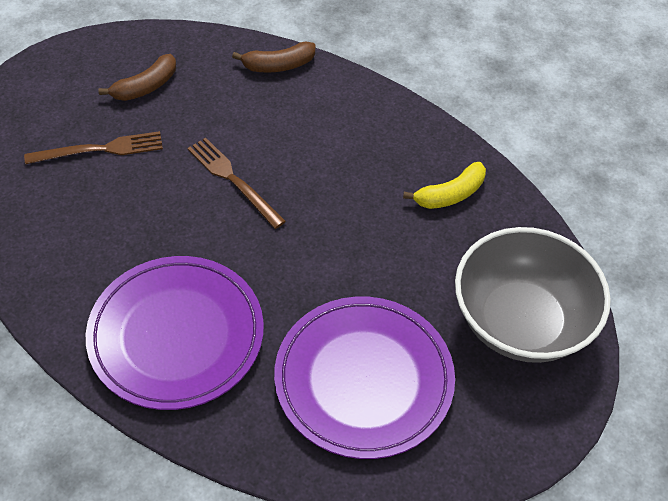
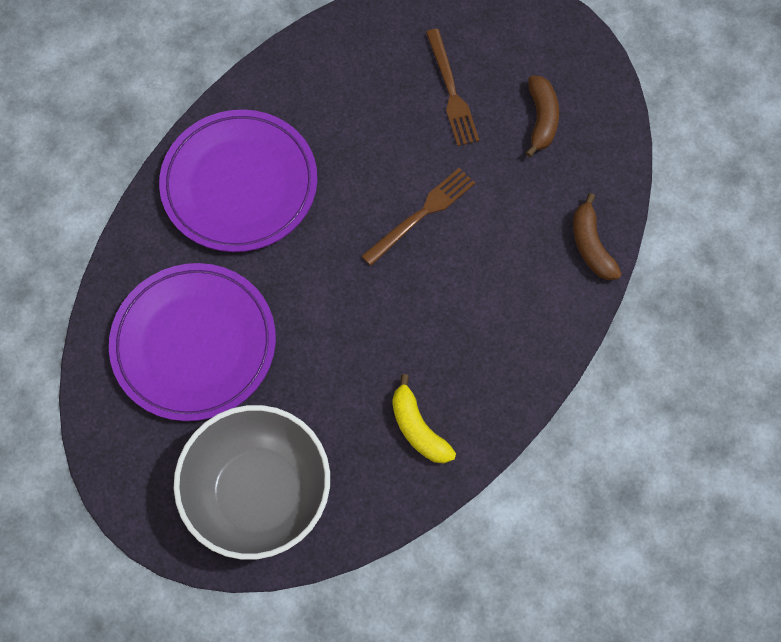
camera: 90 degrees right, 15 degrees up
brown banana [99,54,176,101] -> brown banana turned 135 degrees counterclockwise [526,75,559,157]

